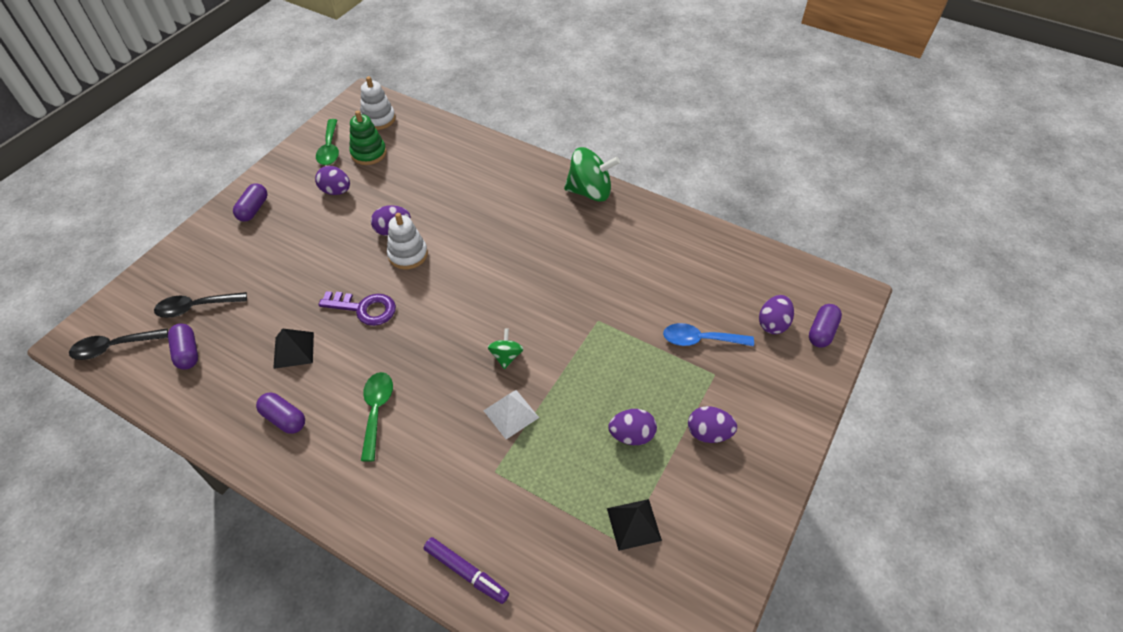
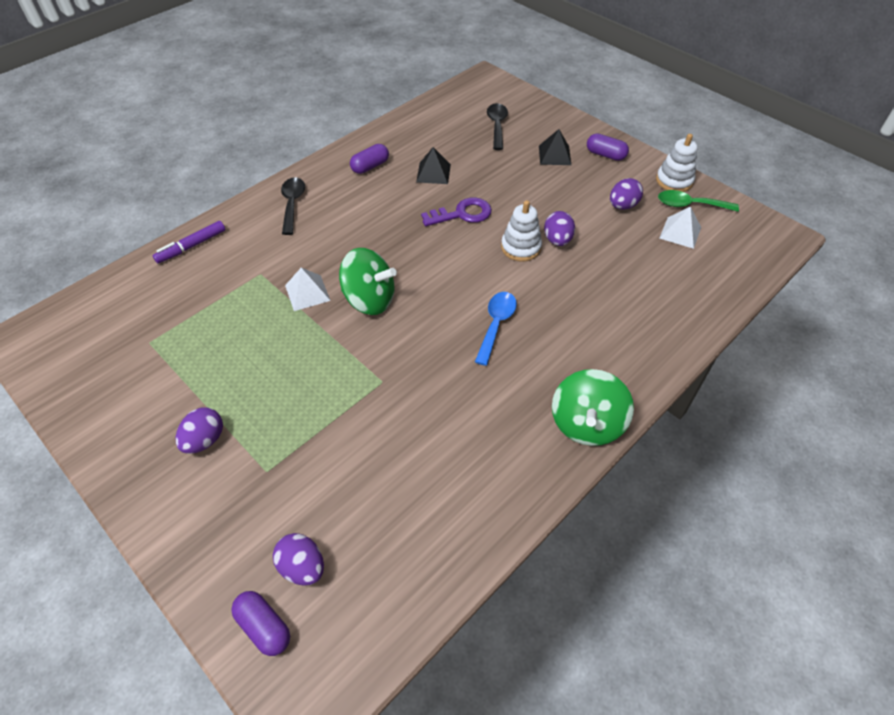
camera: 105 degrees right, 0 degrees up
black spoon [69,328,168,360] -> black spoon moved to [281,177,305,235]
purple capsule [168,323,198,370] -> none
purple key [318,291,396,326] -> purple key turned 135 degrees counterclockwise [421,198,492,226]
green stacking toy [350,111,386,165] -> white pyramid [660,206,701,249]
white stacking toy [360,76,396,130] -> white stacking toy moved to [656,134,698,192]
green spoon [361,372,393,462] -> none
green spinning top [488,328,523,369] -> green spinning top [339,248,397,315], size x1.93
black pyramid [607,499,662,551] -> black pyramid moved to [539,129,571,165]
purple egg [608,409,657,445] -> none
blue spoon [663,323,754,346] -> blue spoon moved to [475,292,517,366]

